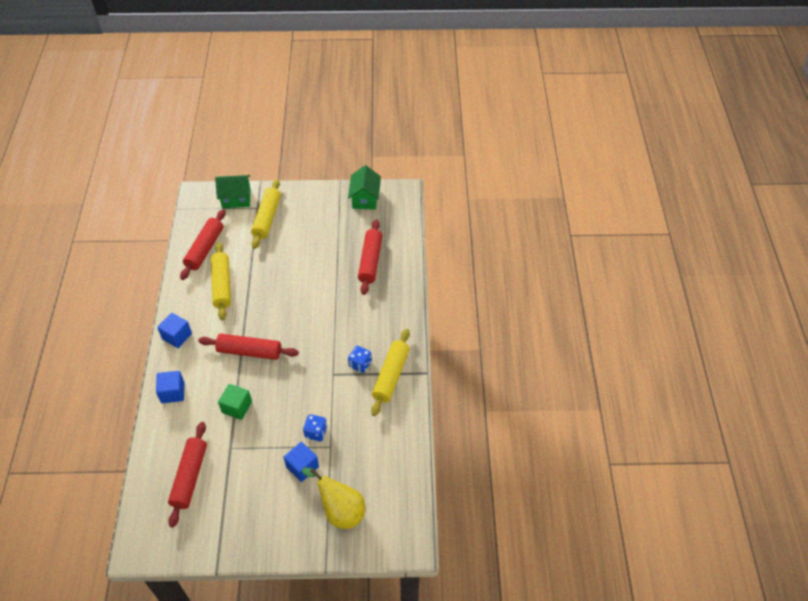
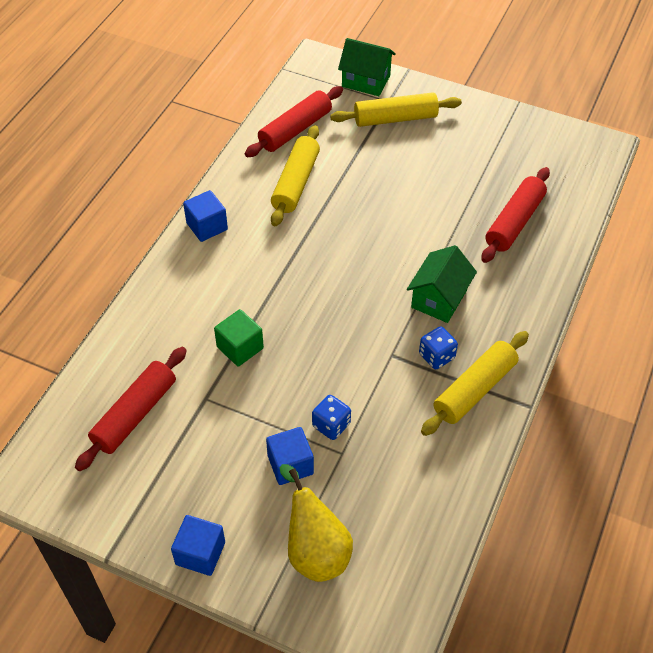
camera: 25 degrees right, 0 degrees up
blue cube [156,371,185,403] -> blue cube moved to [171,515,225,576]
red rolling pin [198,334,299,360] -> none
yellow rolling pin [251,179,281,249] -> yellow rolling pin turned 45 degrees clockwise [330,92,462,127]
green house [348,165,381,210] -> green house moved to [407,245,477,323]

